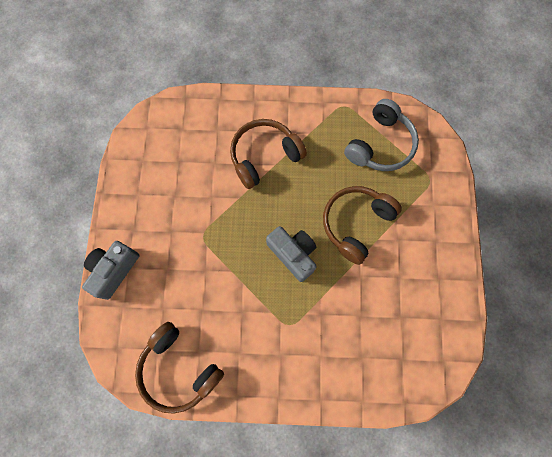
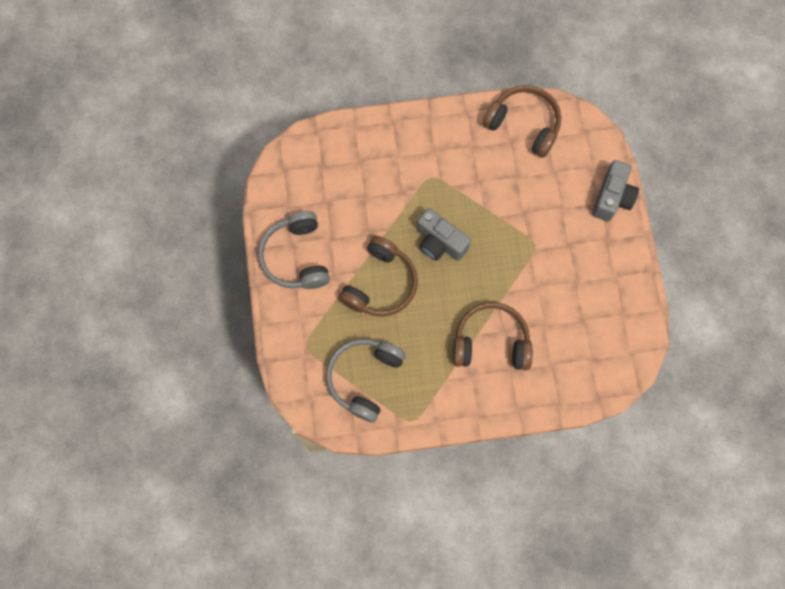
camera: 170 degrees right, 0 degrees up
brown headphones [230,119,307,189] -> brown headphones turned 135 degrees counterclockwise [453,302,533,370]
none -> grey headphones [258,211,330,289]

